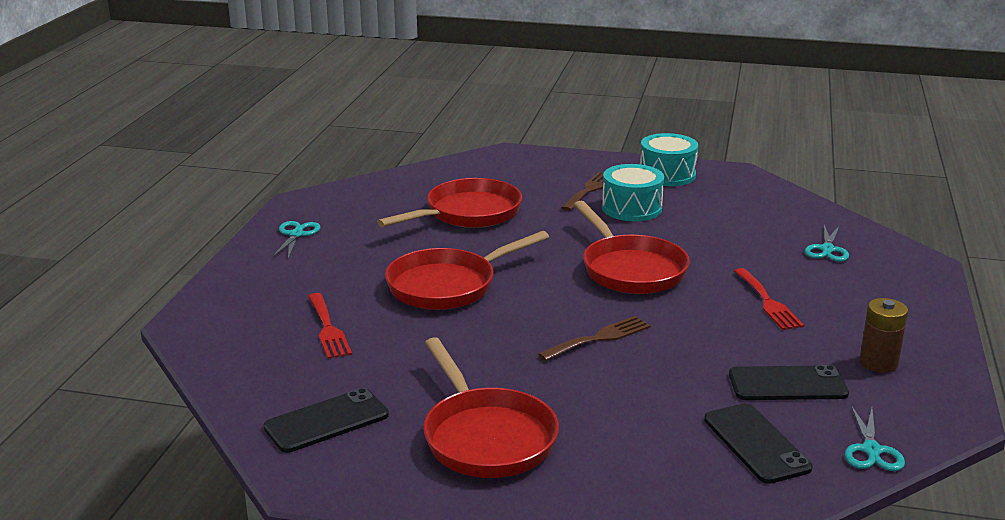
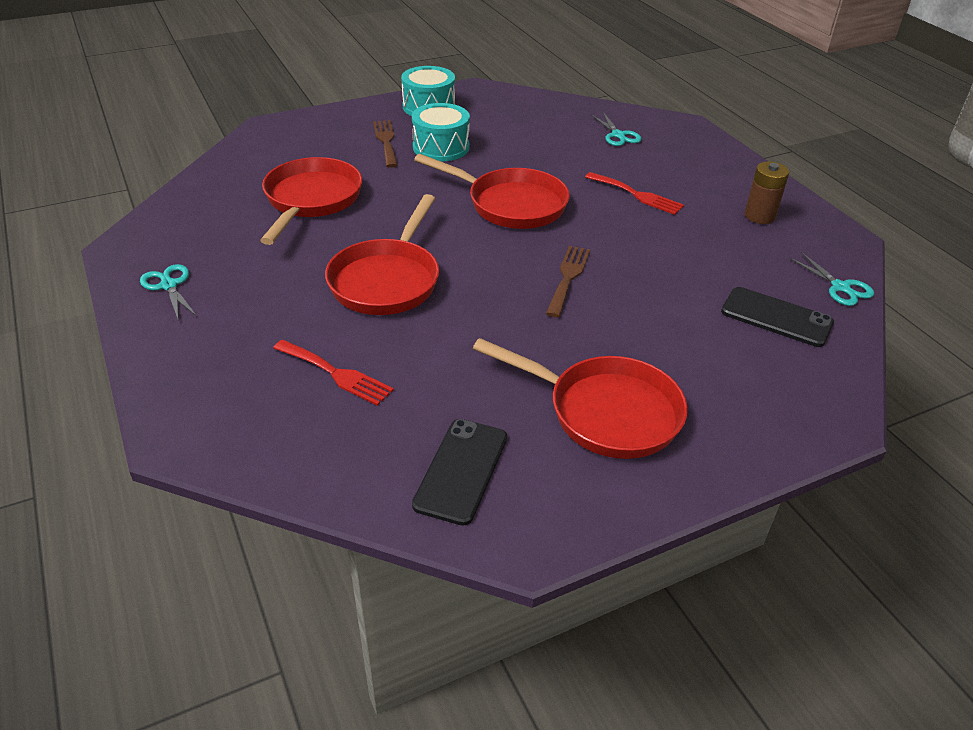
camera: 40 degrees left, 15 degrees up
black phone [729,365,849,400] -> none

